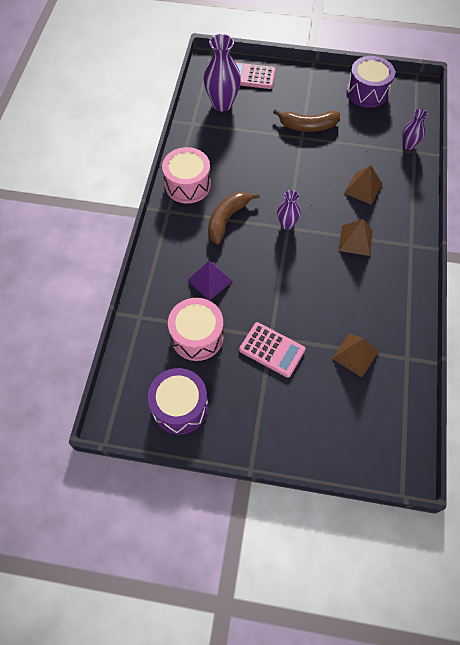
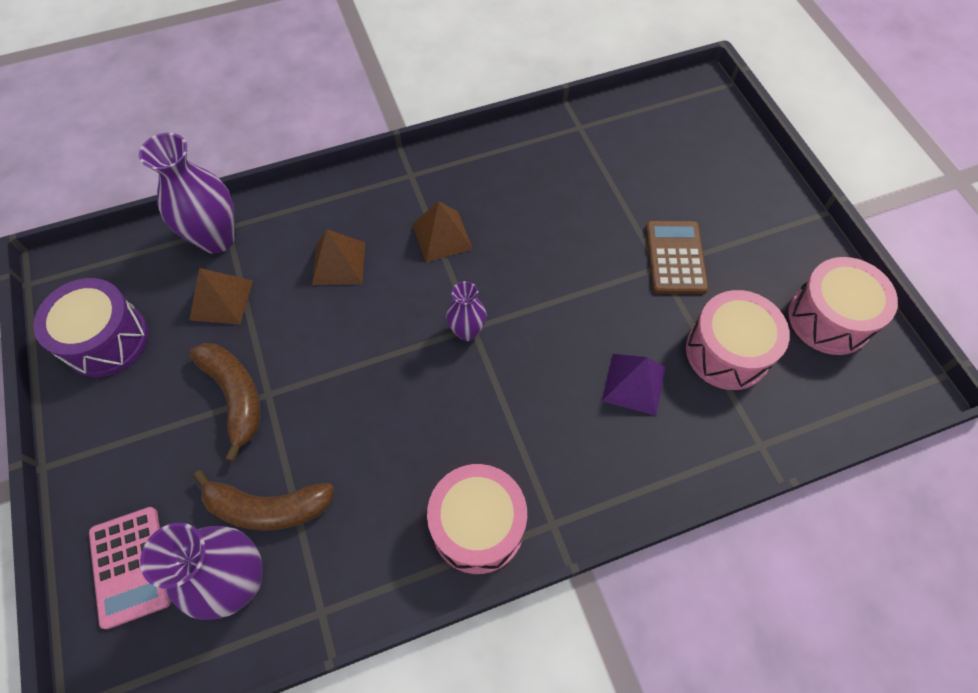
camera: 120 degrees left, 0 degrees up
purple drum [148,368,208,434] -> pink drum [788,257,898,355]
brown banana [208,192,260,244] -> brown banana moved to [193,470,335,531]
pink calculator [239,322,305,378] -> brown calculator [646,221,709,294]
brown pyramid [332,333,379,377] -> brown pyramid moved to [190,268,253,325]
purple vase [402,109,428,150] -> purple vase [139,133,235,254], size x1.78

